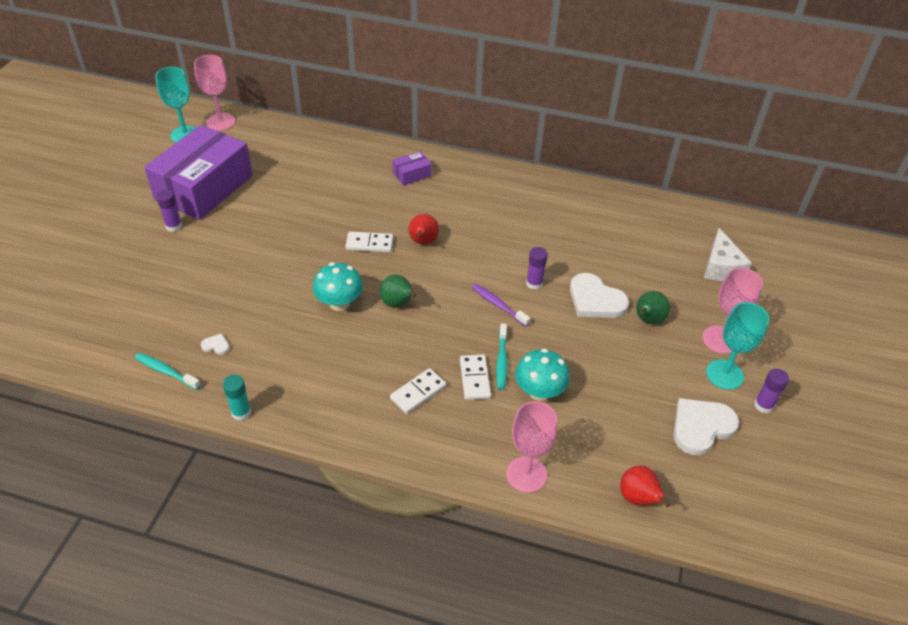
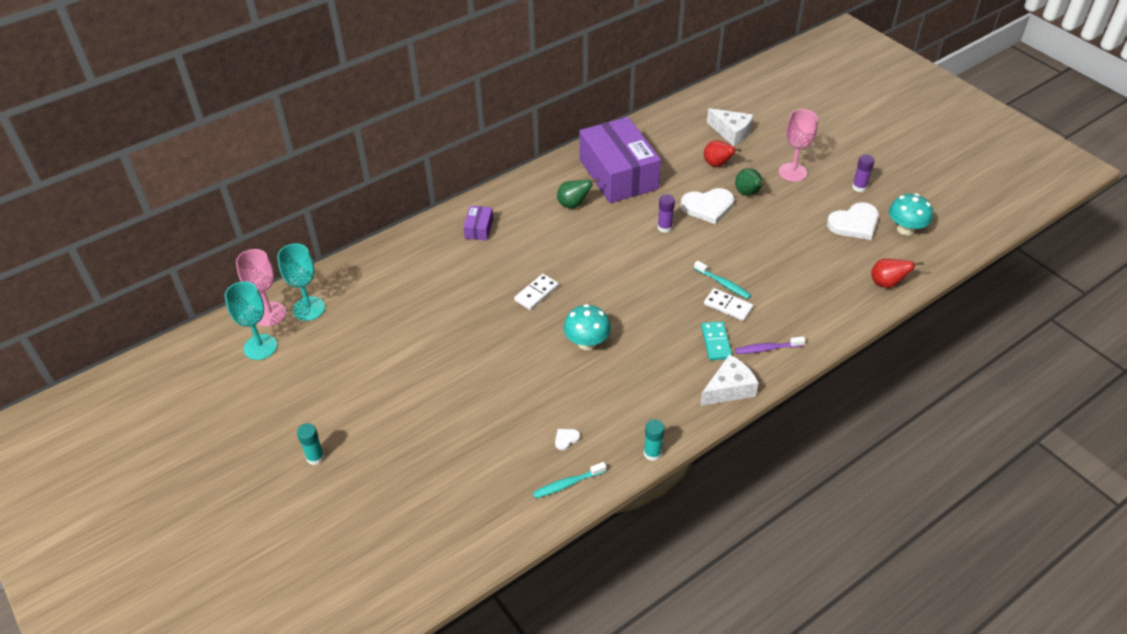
camera: 50 degrees left, 0 degrees up
purple box [144,125,253,220] -> purple box moved to [579,117,661,203]
purple glue stick [156,190,182,232] -> none
green pear [380,275,416,308] -> green pear moved to [557,178,599,208]
white domino [390,368,446,414] -> turquoise domino [701,321,732,360]
red pear [408,214,439,245] -> red pear moved to [704,140,741,167]
purple toothbrush [472,284,530,327] -> purple toothbrush moved to [735,336,806,354]
pink goblet [506,401,557,493] -> none
turquoise mushroom [515,348,570,401] -> turquoise mushroom moved to [889,193,933,235]
white heart [673,398,739,455] -> white heart turned 120 degrees counterclockwise [827,202,879,240]
turquoise goblet [706,302,770,390] -> turquoise goblet moved to [277,243,325,321]
none -> turquoise glue stick [297,423,324,465]
none -> white cheese [700,354,759,406]

